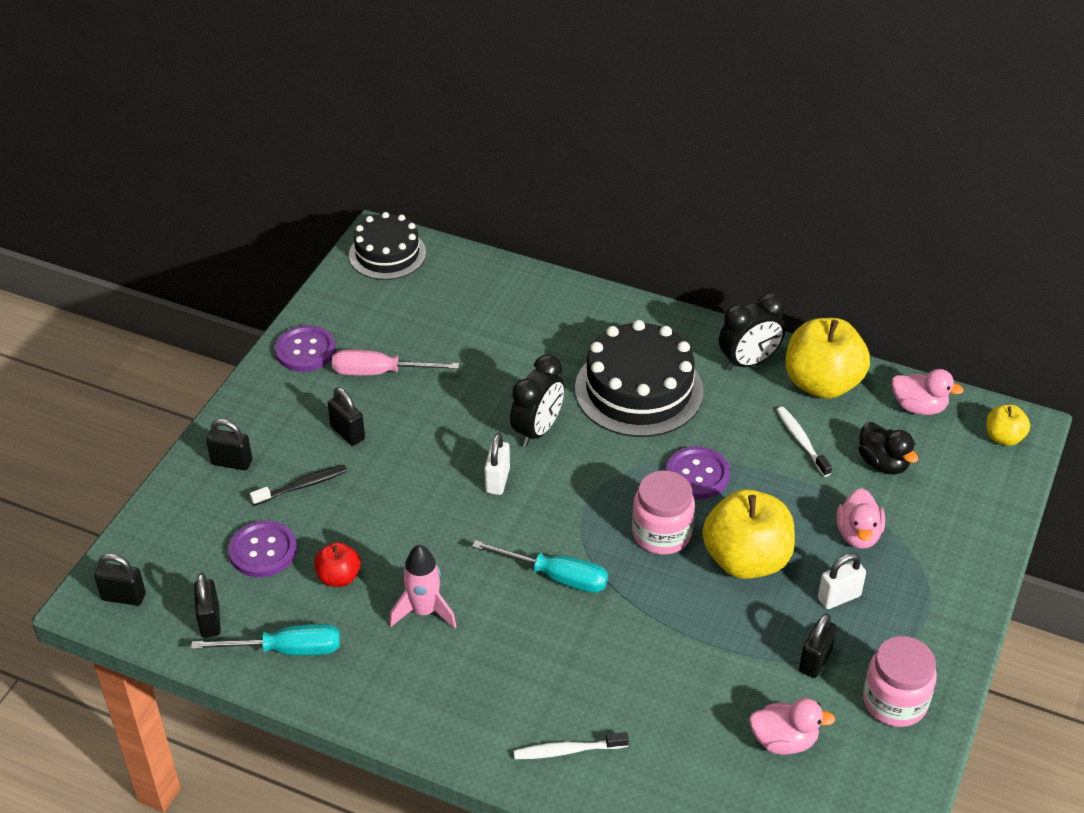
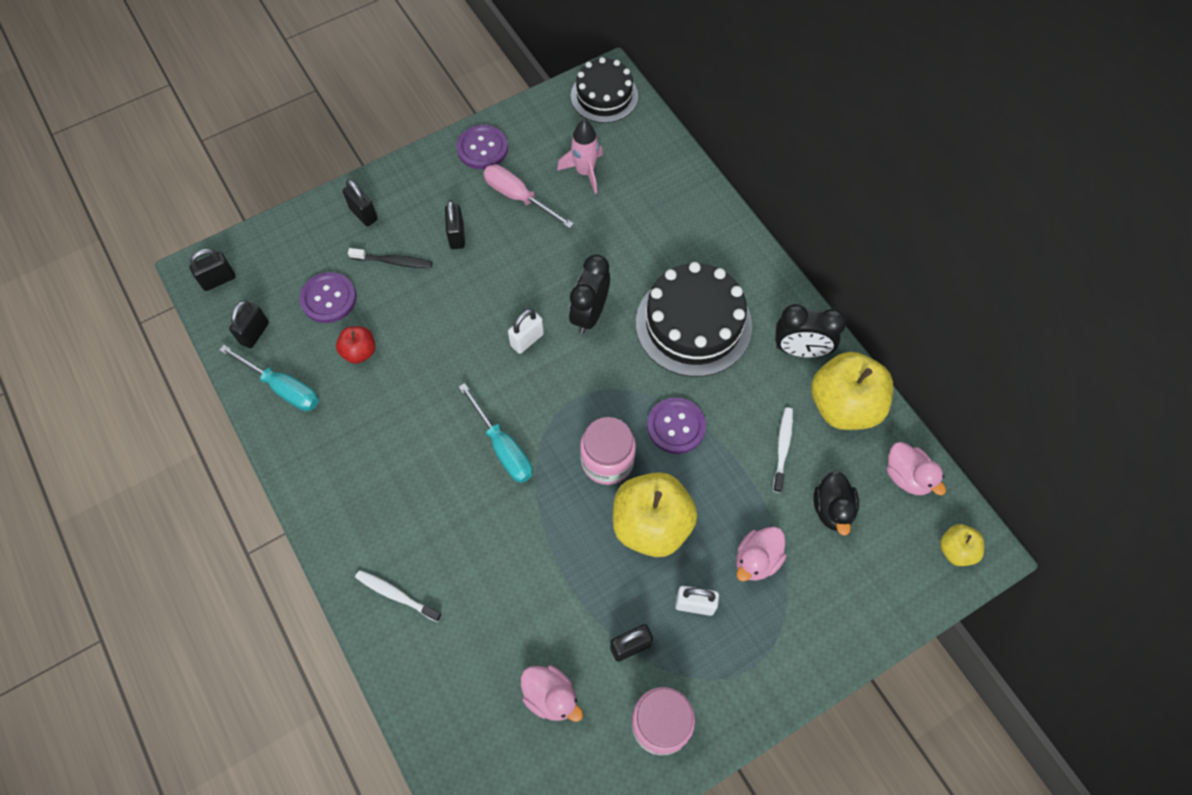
camera: 35 degrees right, 20 degrees up
black padlock [94,554,146,606] -> black padlock turned 75 degrees counterclockwise [189,249,235,291]
pink rocket [389,545,457,629] -> pink rocket moved to [557,120,603,194]
black clock [510,354,564,447] -> black clock turned 135 degrees clockwise [569,255,610,334]

